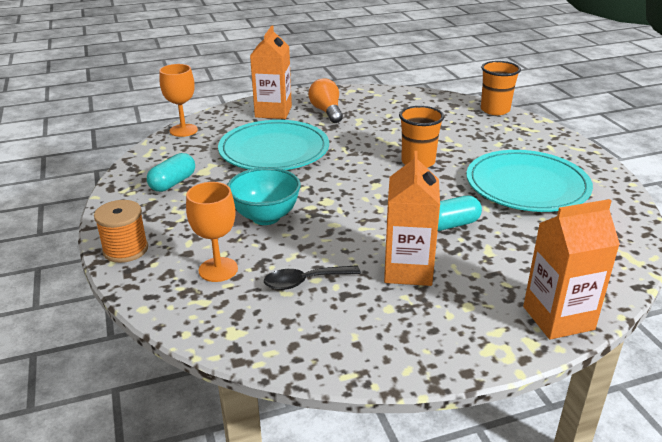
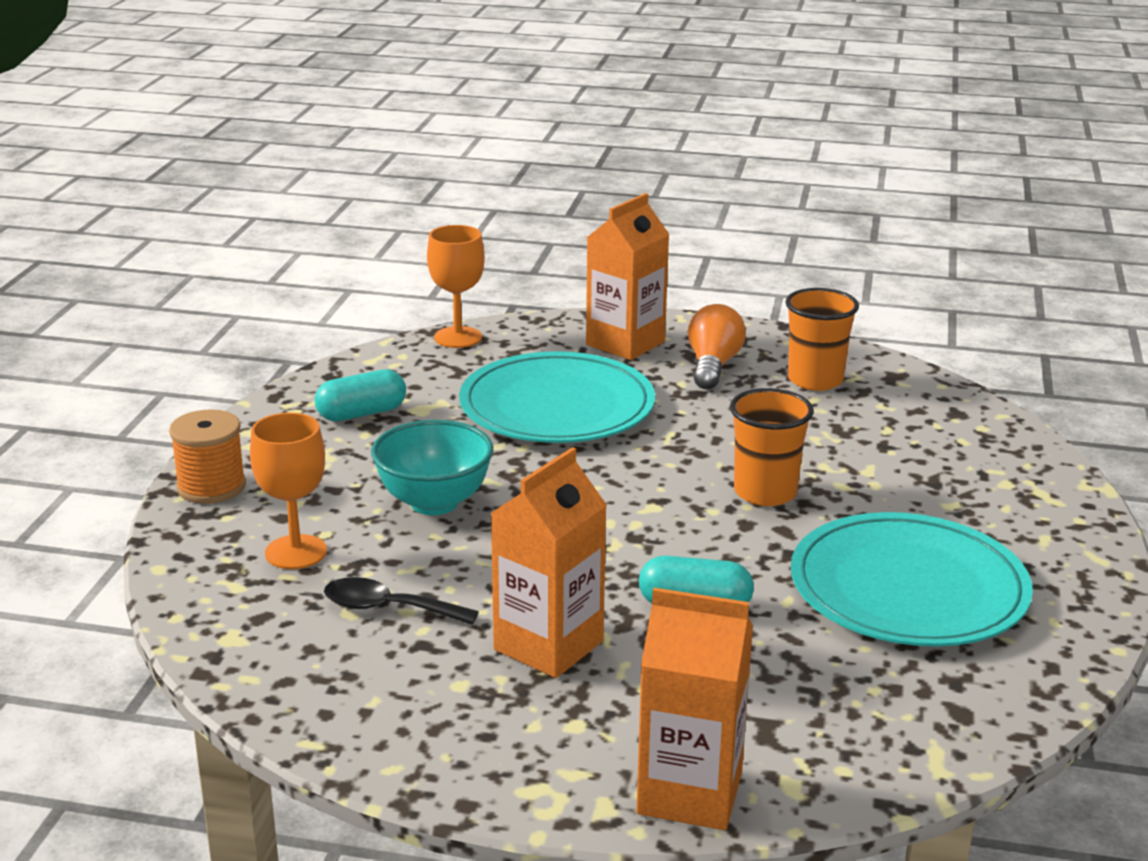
camera: 30 degrees right, 5 degrees down
orange cup [481,61,521,115] -> orange cup moved to [785,288,859,391]

